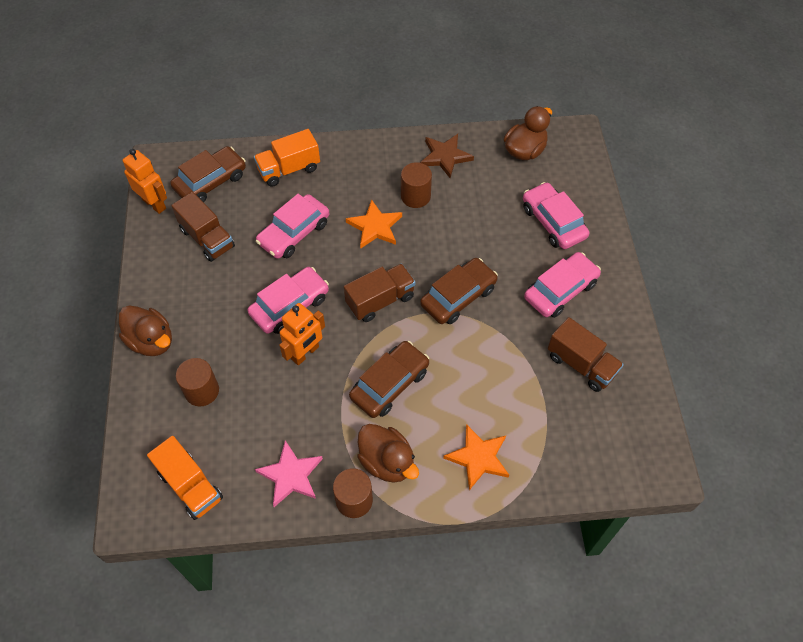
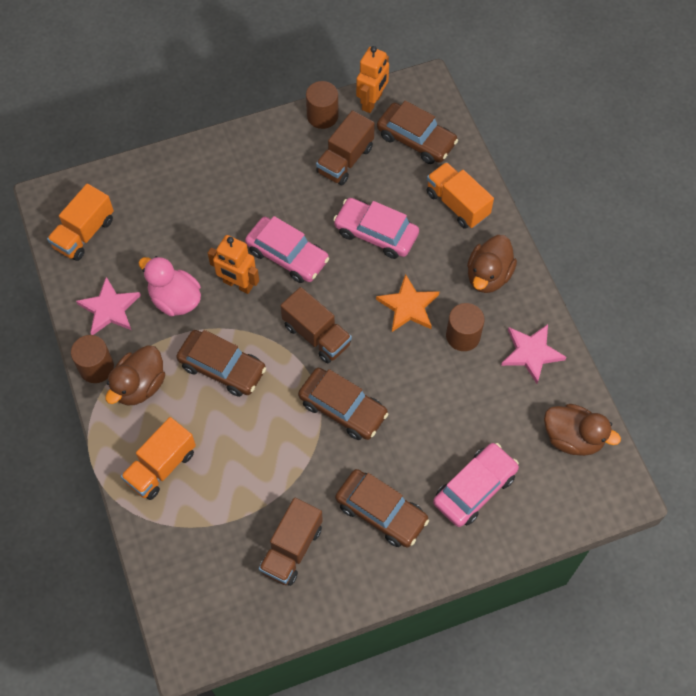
camera: 75 degrees right, 5 degrees up
brown duck [119,306,172,356] -> brown duck moved to [467,235,517,293]
brown cylinder [176,358,219,406] -> brown cylinder moved to [306,81,338,129]
brown star [420,134,474,178] -> pink star [501,324,567,384]
orange star [443,424,509,490] -> orange truck [121,417,196,500]
pink car [524,252,601,318] -> brown car [335,469,429,547]
none -> pink duck [138,256,201,316]

